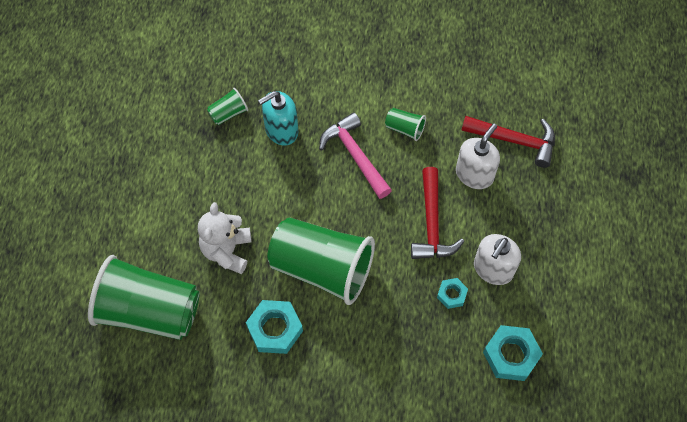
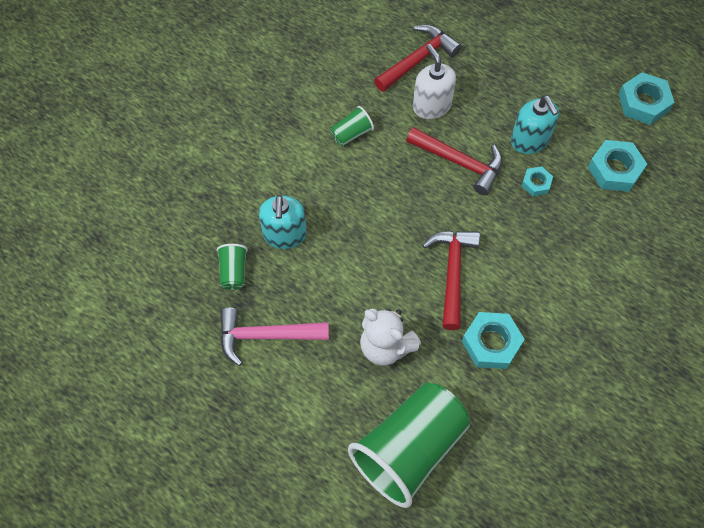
camera: 60 degrees left, 0 degrees up
green cup [267,217,375,305] -> red hammer [422,231,480,330]
pink hammer [319,112,392,199] -> pink hammer moved to [220,308,329,366]
white soap dispenser [474,234,521,285] -> turquoise soap dispenser [511,95,559,154]
none -> turquoise nut [618,72,675,125]

